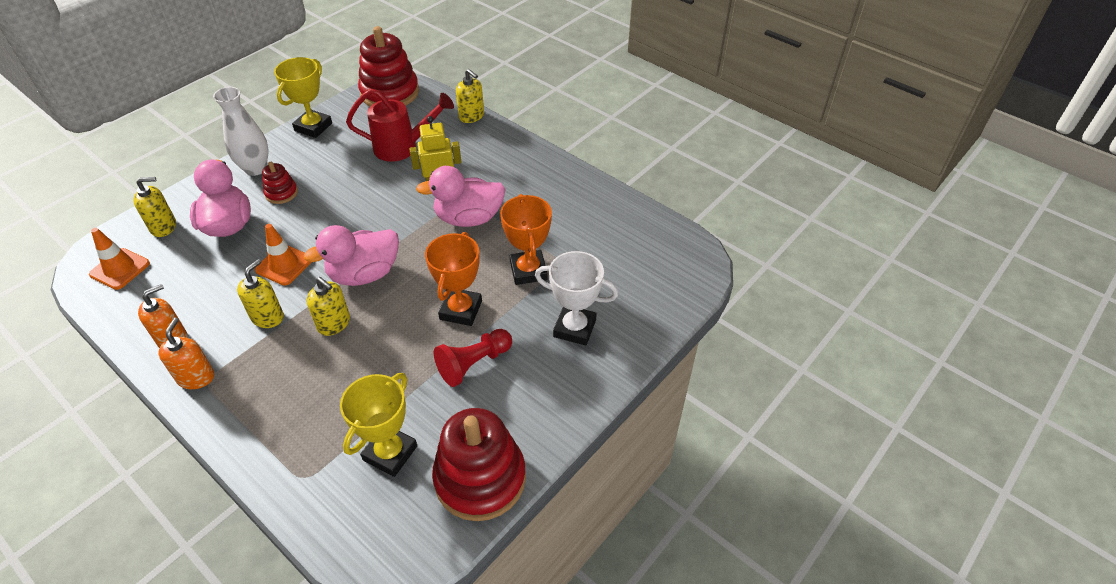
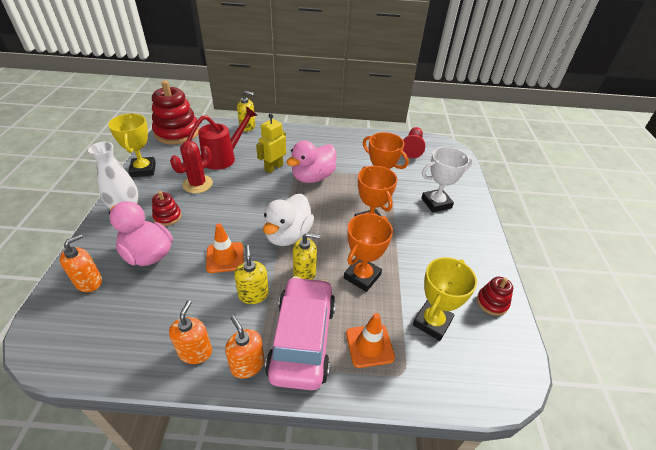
camera: 40 degrees left, 5 degrees down
orange traffic cone [89,228,150,290] -> orange traffic cone moved to [346,313,395,368]
yellow soap dispenser [133,177,176,237] -> orange soap dispenser [60,234,102,292]
pink duck [304,225,399,286] -> white duck [263,194,314,246]
yellow trophy [340,373,417,477] -> yellow trophy turned 45 degrees clockwise [413,257,477,341]
red stacking toy [432,408,526,521] -> red stacking toy [477,277,513,316], size x0.48
red pawn [434,329,512,387] -> red pawn moved to [403,127,425,158]
none -> red cactus [170,141,213,193]
none -> pink car [265,276,336,390]
none -> orange trophy [344,213,393,292]

